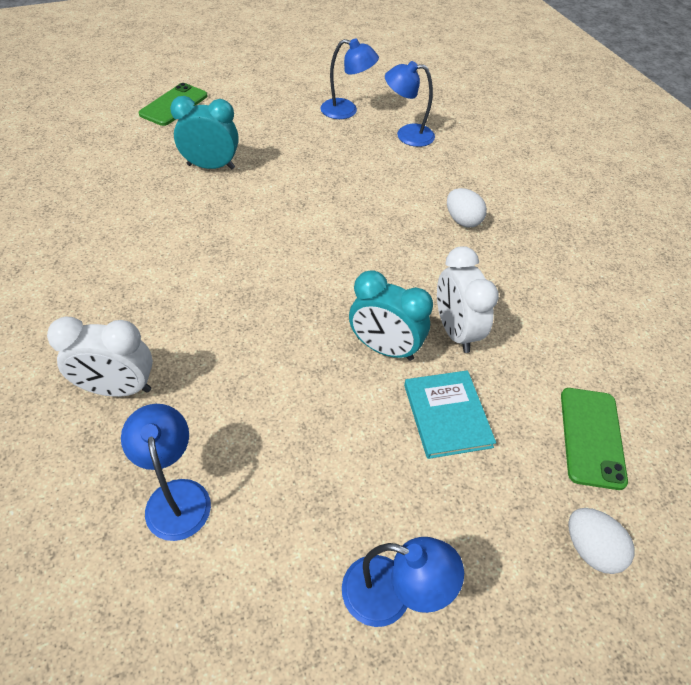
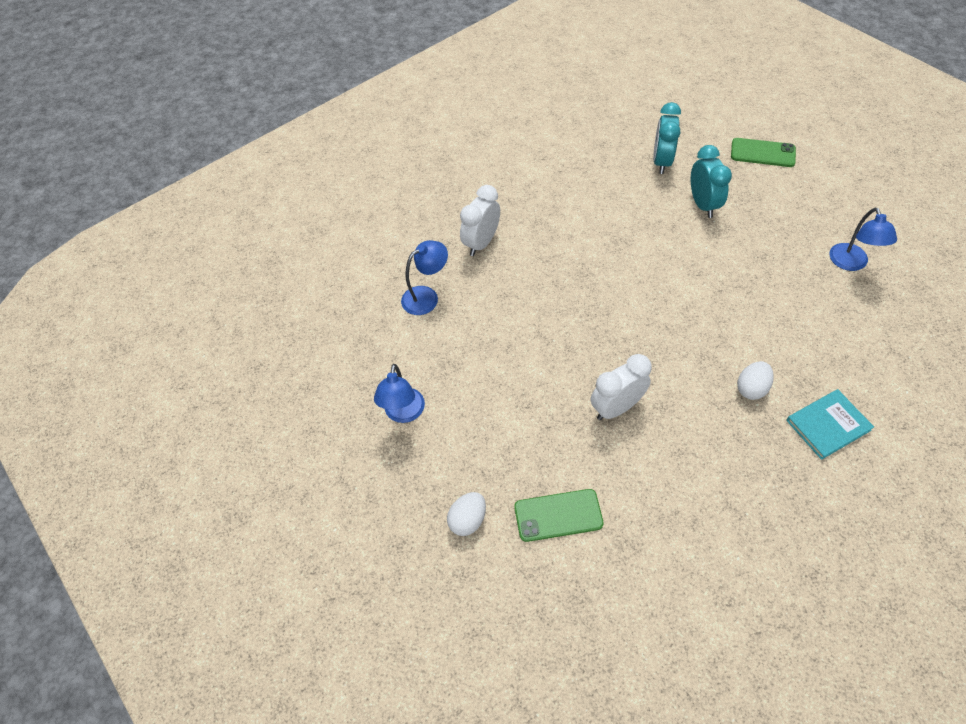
camera: 80 degrees right, 5 degrees up
white clock [47,317,153,397] -> white clock turned 45 degrees clockwise [460,185,500,256]
turquoise clock [349,270,433,361] -> turquoise clock moved to [653,102,681,174]
blue lamp [385,61,435,147] -> none
turquoise book [404,370,496,459] -> turquoise book moved to [786,389,874,460]

